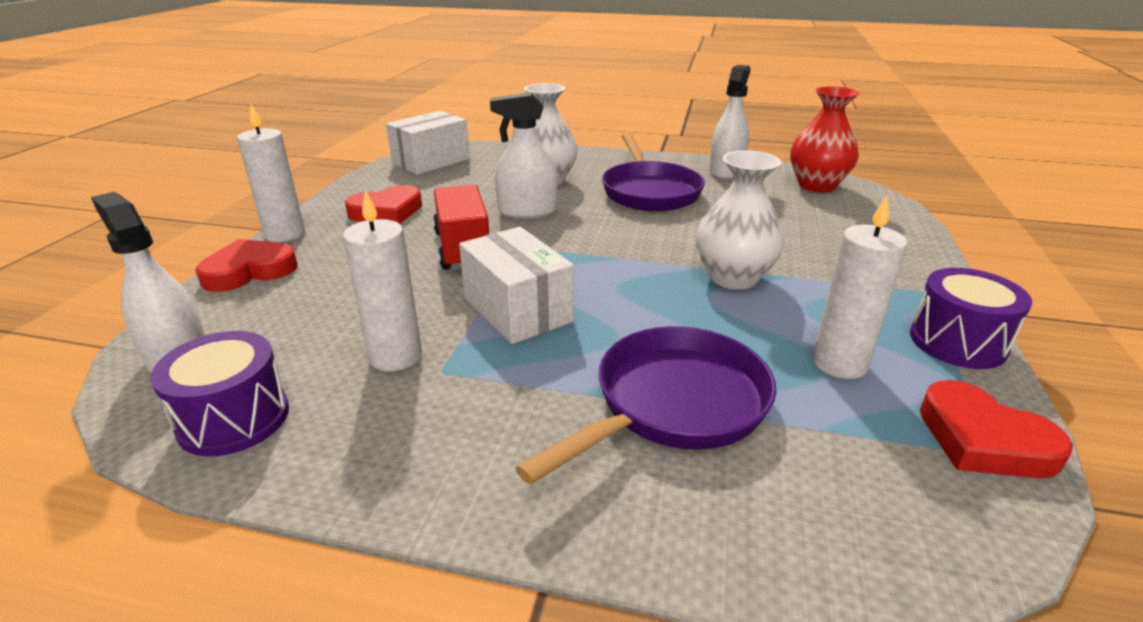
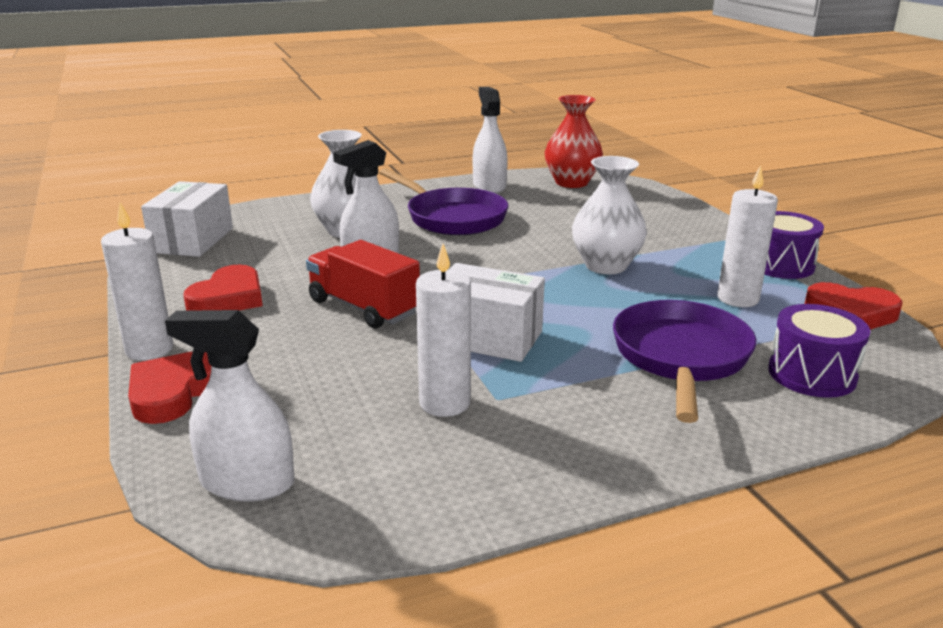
camera: 35 degrees left, 5 degrees down
purple drum [150,331,289,456] -> purple drum moved to [768,304,871,398]

